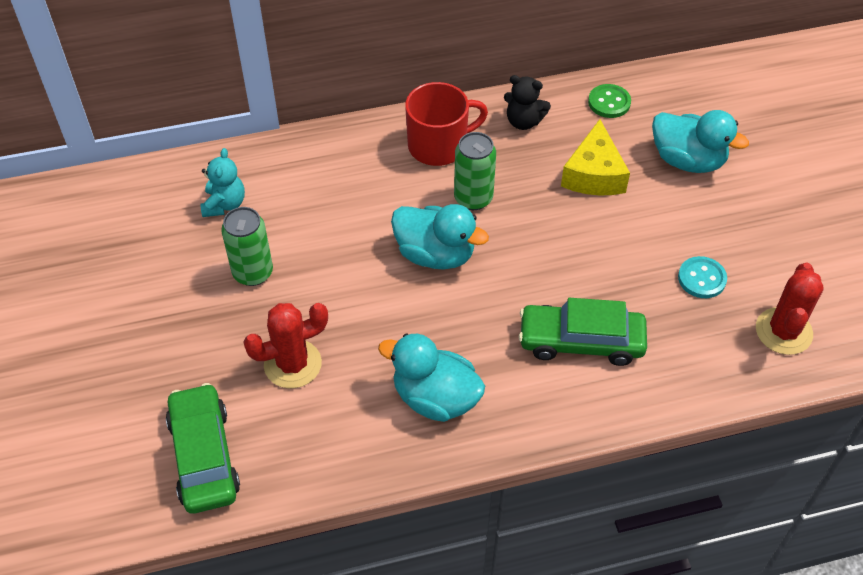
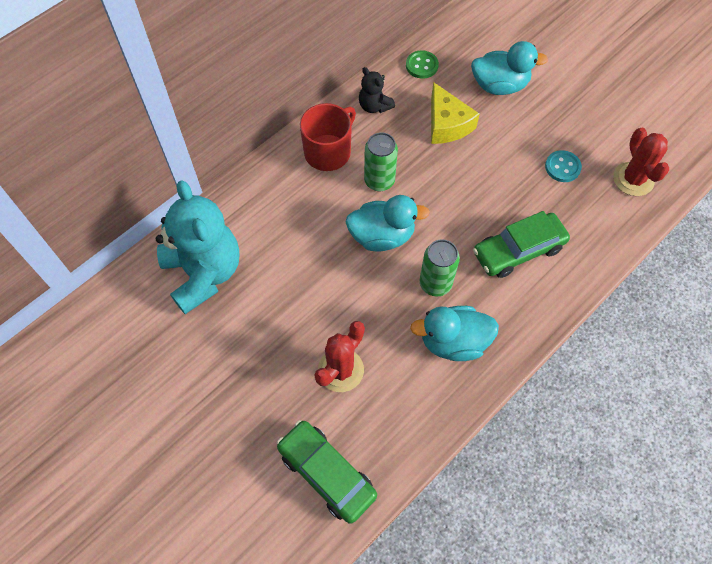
camera: 30 degrees left, 10 degrees up
turquoise teddy bear [200,148,245,217] -> turquoise teddy bear [156,180,239,314], size x2.16
green can [221,207,273,286] -> green can moved to [419,239,460,296]
black teddy bear [504,75,551,130] -> black teddy bear turned 60 degrees clockwise [359,67,395,113]

